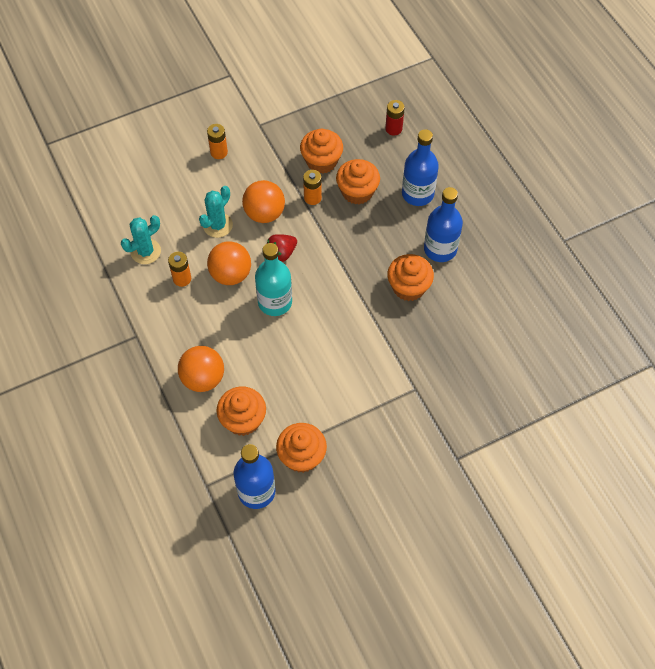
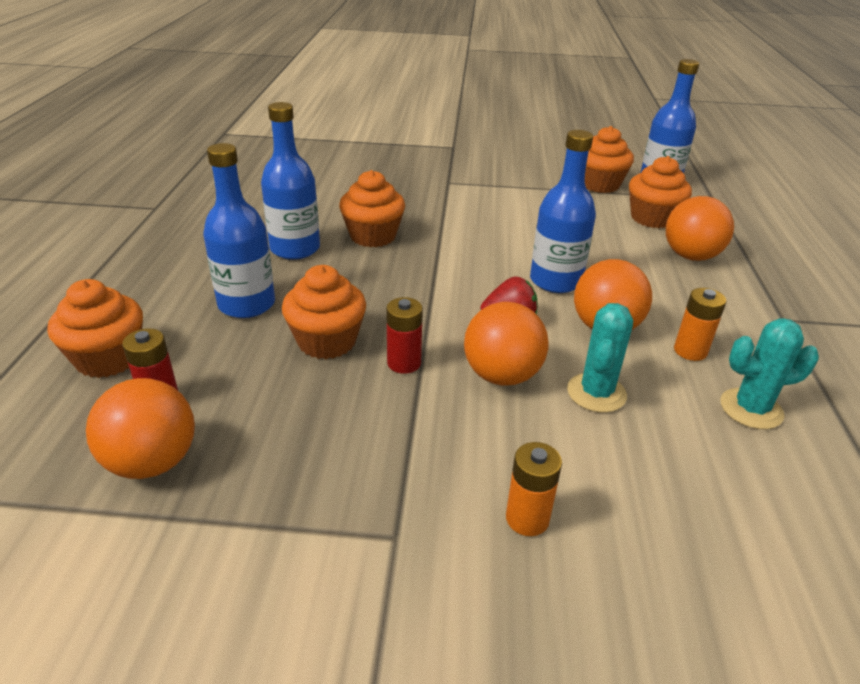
camera: 150 degrees left, 25 degrees down
turquoise cactus [199,186,233,238] -> turquoise cactus turned 45 degrees counterclockwise [567,303,633,413]
turquoise bottle [255,243,292,316] -> blue bottle [530,130,596,293]
orange cupcake [300,129,343,174] -> orange cupcake moved to [47,279,143,378]
orange battery [303,170,322,205] -> red battery [386,297,423,374]
none -> orange ball [86,378,195,479]

